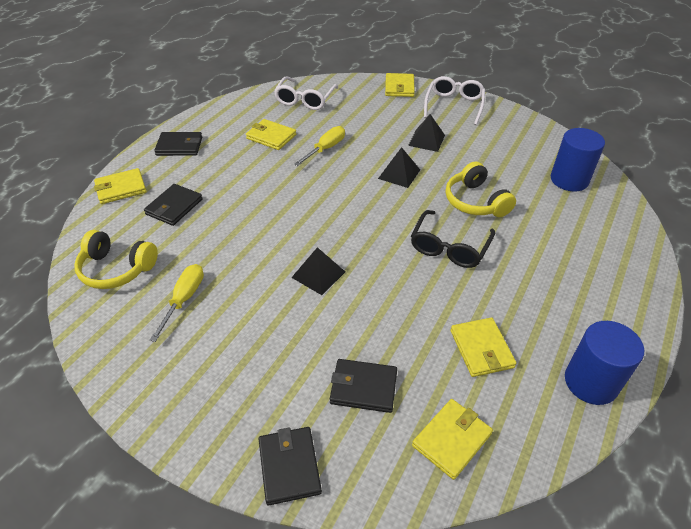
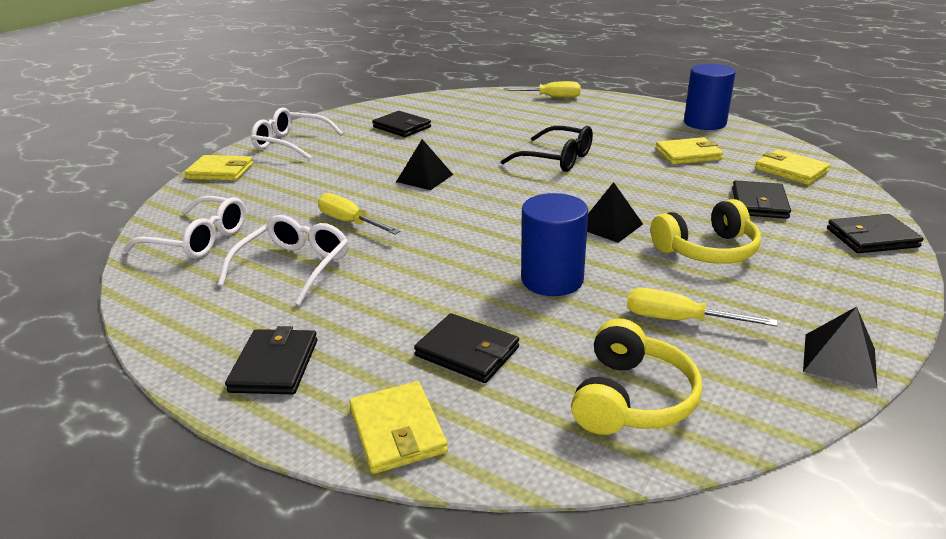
camera: 85 degrees left, 15 degrees down
yellow wallet [246,119,296,150] -> white glasses [218,215,349,306]
black pyramid [408,114,445,152] -> black pyramid moved to [803,306,877,389]
yellow headphones [446,161,516,217] -> yellow headphones moved to [651,199,761,264]
blue cylinder [551,128,605,192] -> blue cylinder moved to [521,193,588,296]
none -> black wallet [372,111,431,137]
none -> yellow screwdriver [504,81,581,98]

